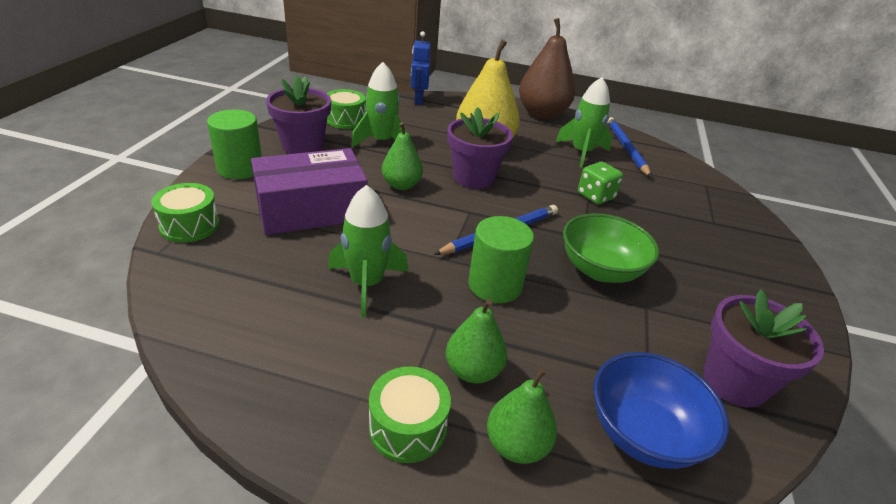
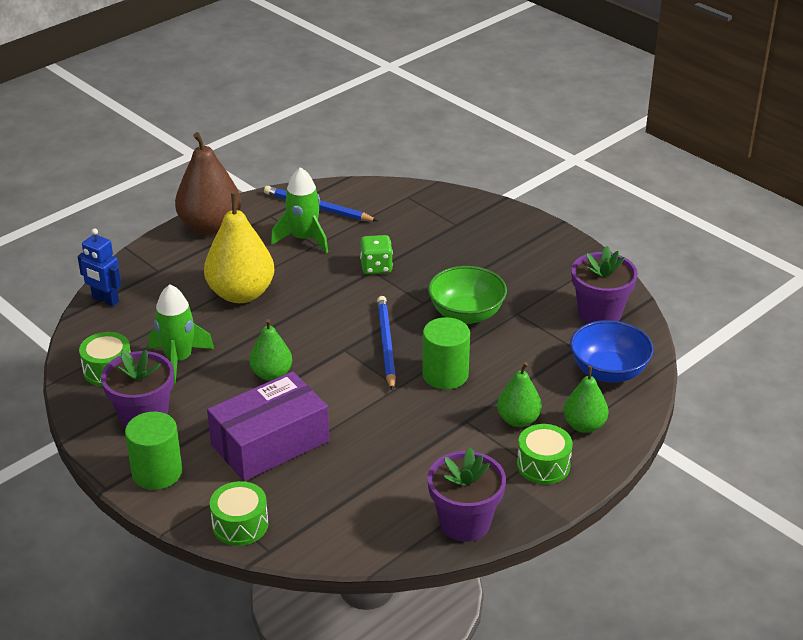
camera: 55 degrees left, 0 degrees up
purple box [251,148,368,235] -> purple box turned 45 degrees clockwise [207,371,329,481]
green rocket [328,185,408,317] -> none
purple flower pot [447,107,513,189] -> purple flower pot moved to [428,447,506,542]

